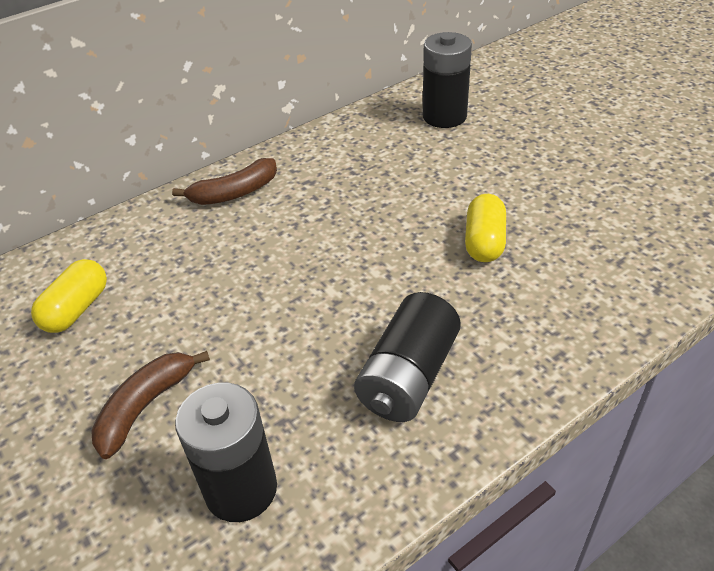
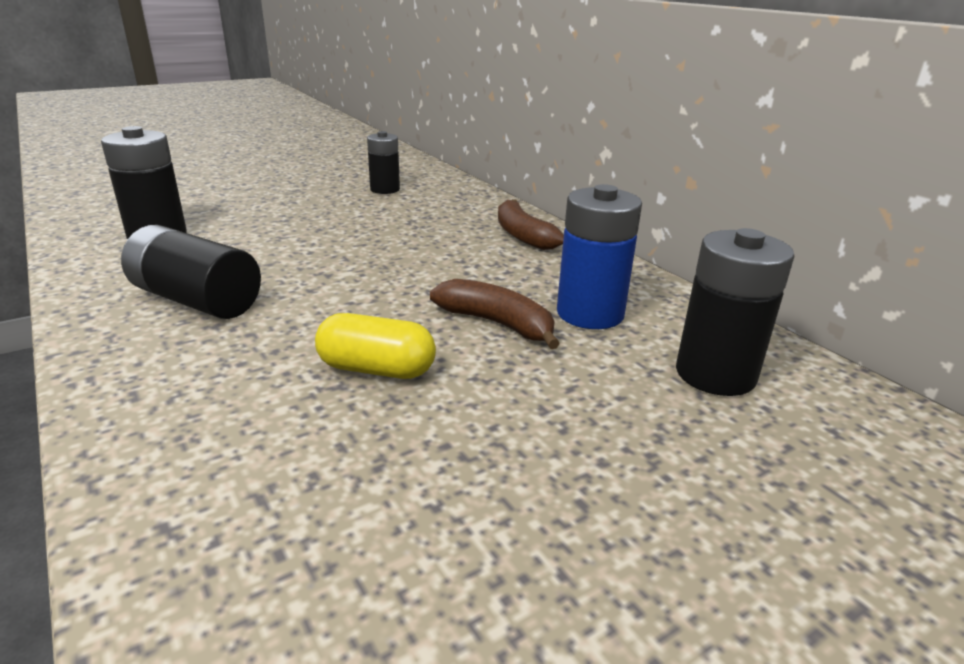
camera: 90 degrees right, 15 degrees down
yellow capsule [31,259,107,333] -> black battery [367,131,400,194]
brown banana [91,351,210,459] -> brown banana moved to [430,279,560,349]
none -> blue battery [557,184,642,329]

